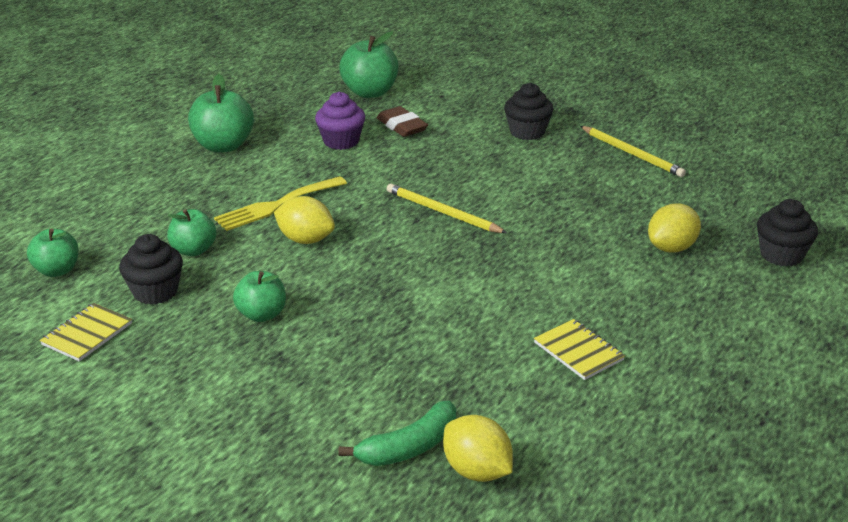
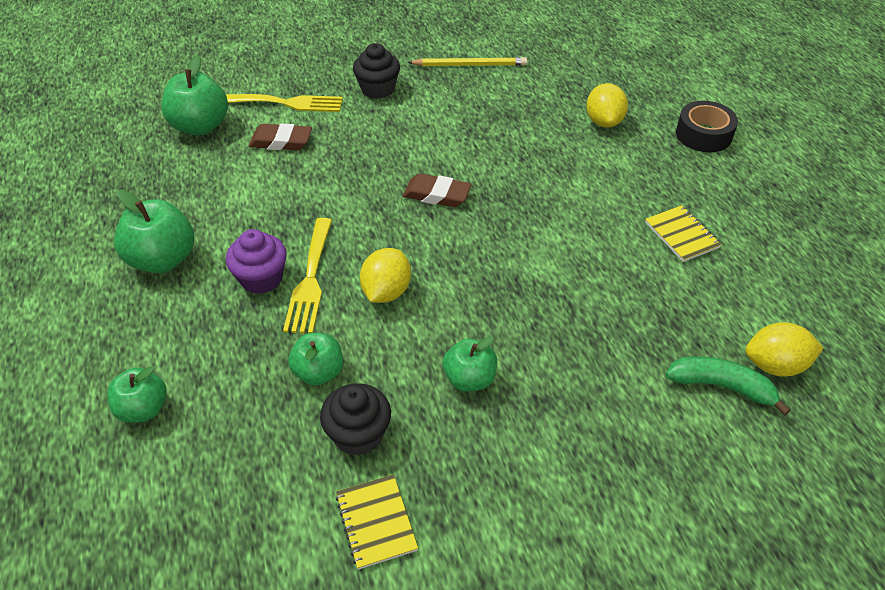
camera: 50 degrees left, 15 degrees up
green apple [27,229,79,277] -> green apple moved to [107,367,167,423]
yellow lemon [274,196,335,244] -> yellow lemon turned 45 degrees counterclockwise [360,248,411,303]
purple cupcake [315,92,365,150] -> purple cupcake moved to [226,229,287,294]
green banana [338,401,456,466] -> green banana turned 75 degrees counterclockwise [666,356,791,415]
yellow pencil [387,184,507,233] -> brown eraser [403,173,472,207]
yellow notebook [534,319,625,380] -> yellow notebook turned 60 degrees clockwise [645,205,722,262]
black cupcake [757,199,818,267] -> none
none -> yellow fork [226,94,343,112]
none -> black tape [676,101,738,152]

